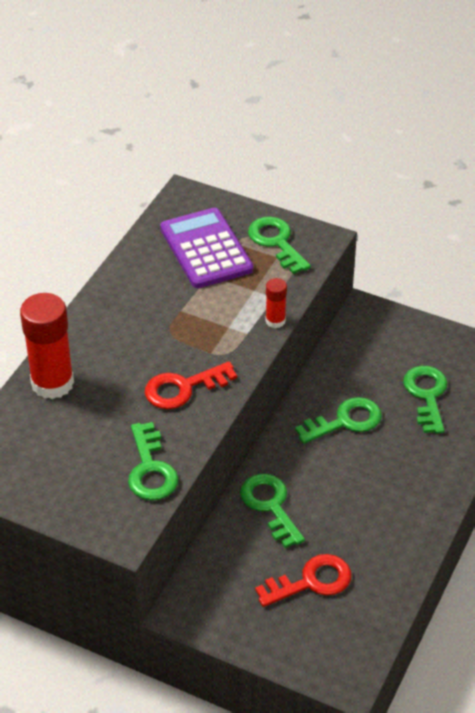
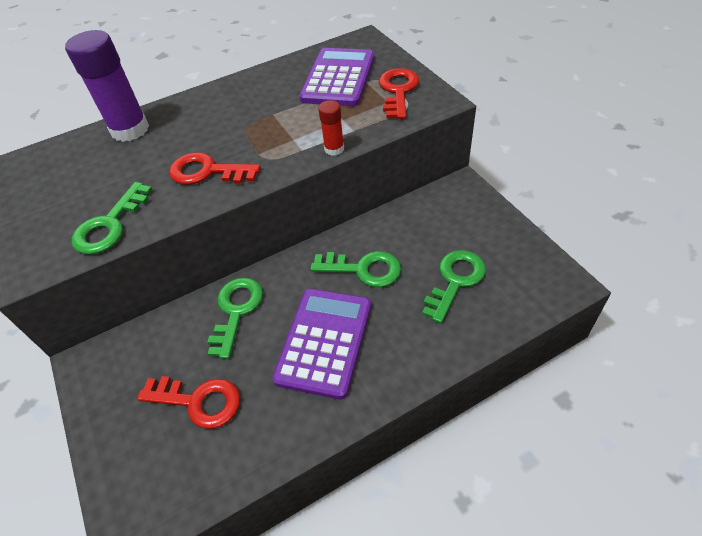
camera: 40 degrees right, 5 degrees up
red glue stick [20,293,74,399] -> purple glue stick [65,30,149,142]
green key [248,217,311,274] -> red key [379,68,419,119]
none -> purple calculator [272,289,371,400]

